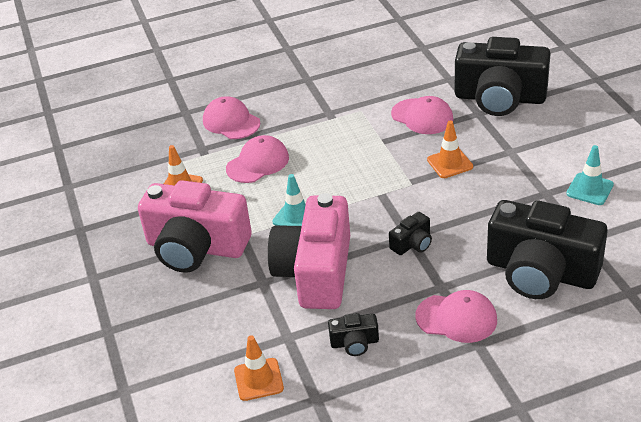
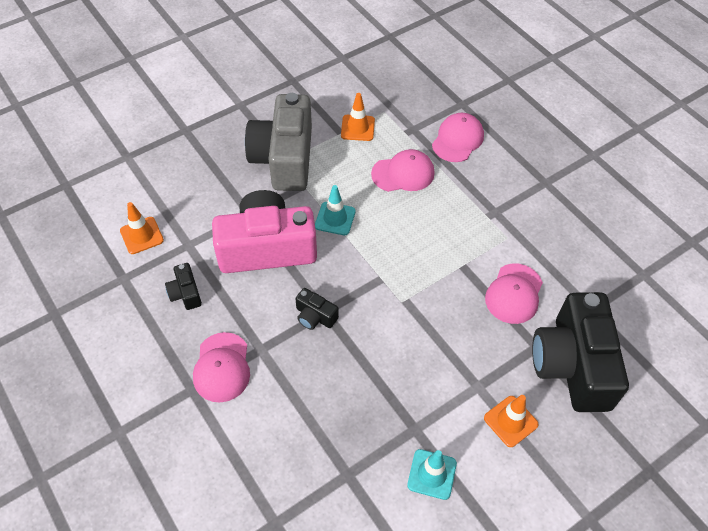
camera: 70 degrees right, 15 degrees up
pink camera [138,180,252,273] -> grey camera [245,93,312,191]
pink cap [226,135,289,183] -> pink cap turned 45 degrees counterclockwise [371,149,435,192]
orange traffic cone [427,121,473,178] -> orange traffic cone moved to [484,395,539,447]
black camera [487,200,608,299] -> none

